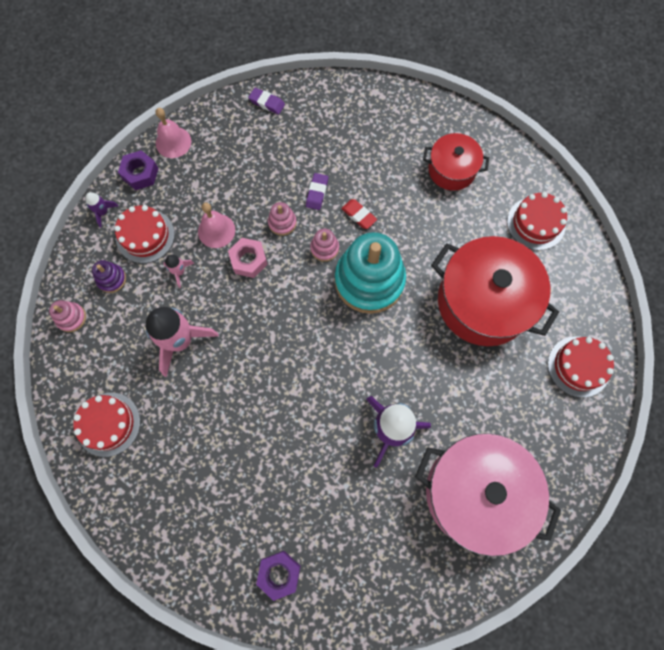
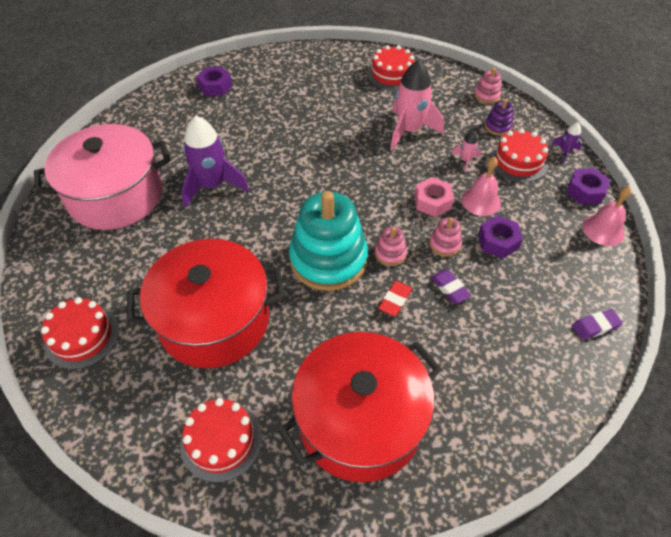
camera: 135 degrees right, 20 degrees down
red eraser [341,199,377,229] -> red eraser turned 60 degrees counterclockwise [378,281,412,316]
red pot [423,133,489,191] -> red pot [278,332,441,482], size x1.82
none -> purple nut [478,216,523,258]

